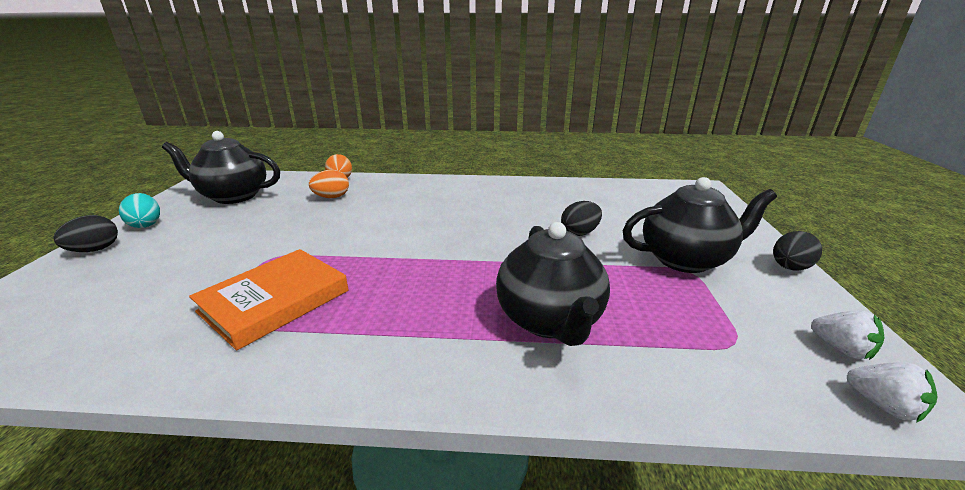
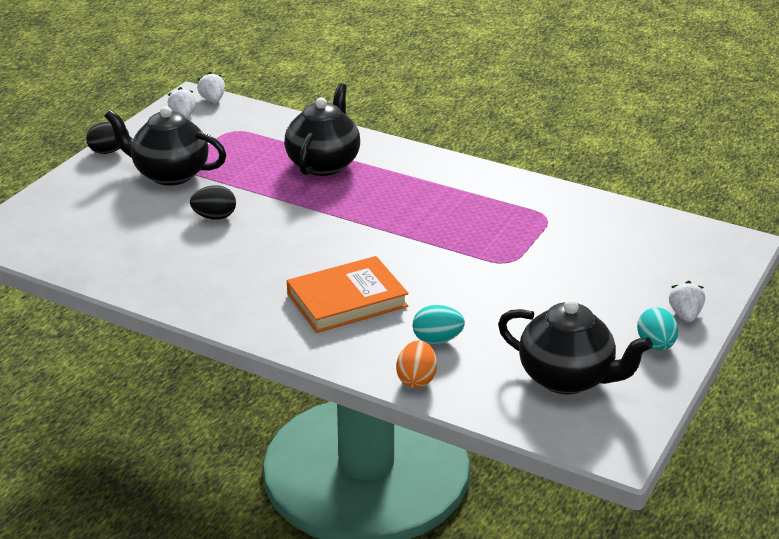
camera: 155 degrees left, 5 degrees up
black egg [53,215,118,252] -> white strawberry [669,281,705,322]
orange book [189,249,349,350] -> orange book moved to [287,256,409,333]
orange egg [309,170,349,198] -> turquoise egg [412,305,465,344]

